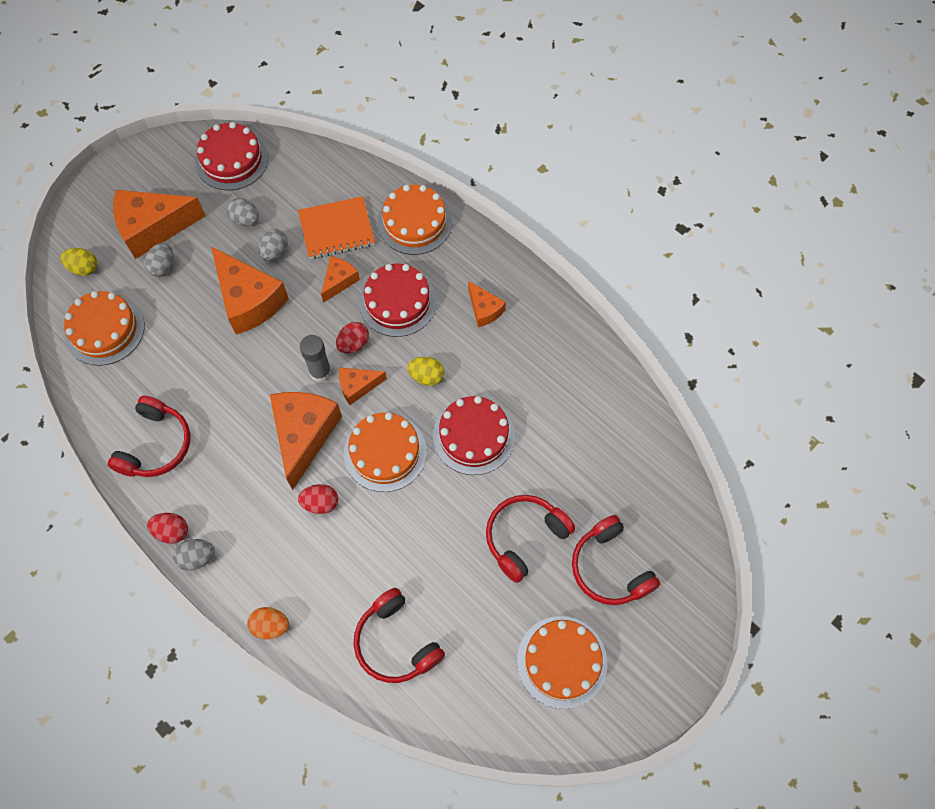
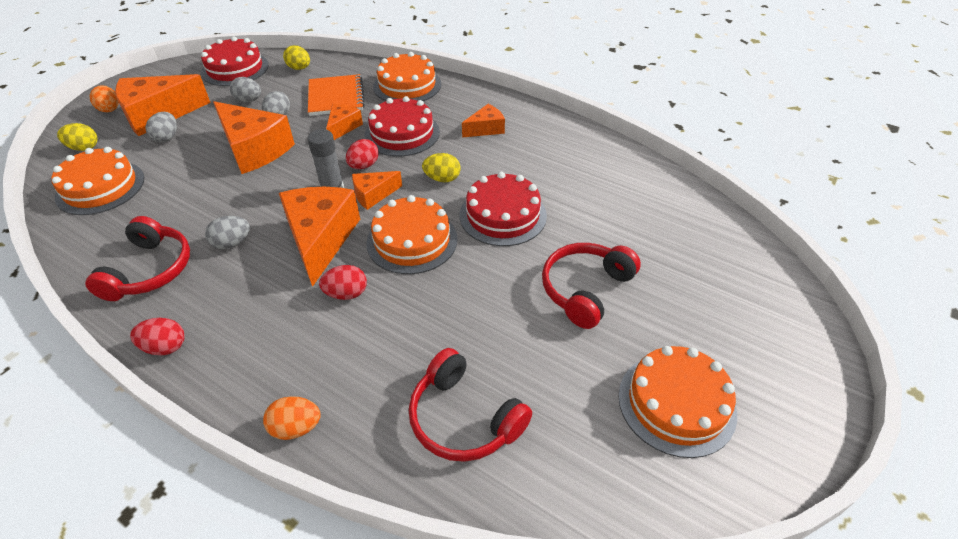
camera: 10 degrees left, 20 degrees down
grey egg [173,539,215,571] -> grey egg moved to [205,216,250,249]
orange notebook [298,196,375,259] -> orange notebook turned 75 degrees counterclockwise [308,74,365,116]
orange cheese [468,281,506,327] -> orange cheese turned 75 degrees counterclockwise [462,104,505,137]
red headphones [572,515,660,605] -> none
none -> orange egg [89,85,119,112]
none -> yellow egg [283,45,310,70]

